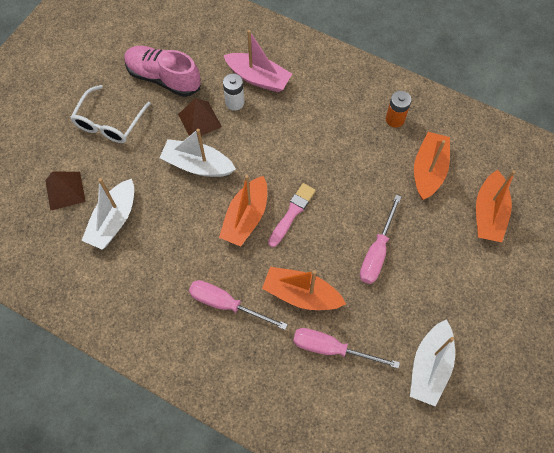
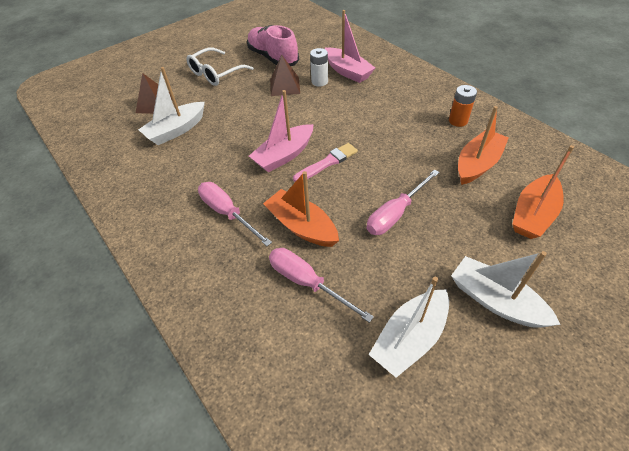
camera: 25 degrees right, 15 degrees down
white boat [160,129,236,177] -> white boat moved to [451,251,561,328]
orange boat [219,175,267,247] -> pink boat [249,90,313,173]

